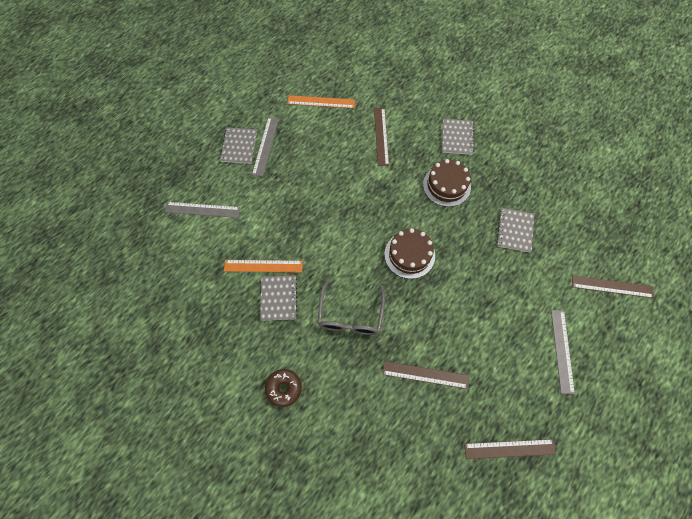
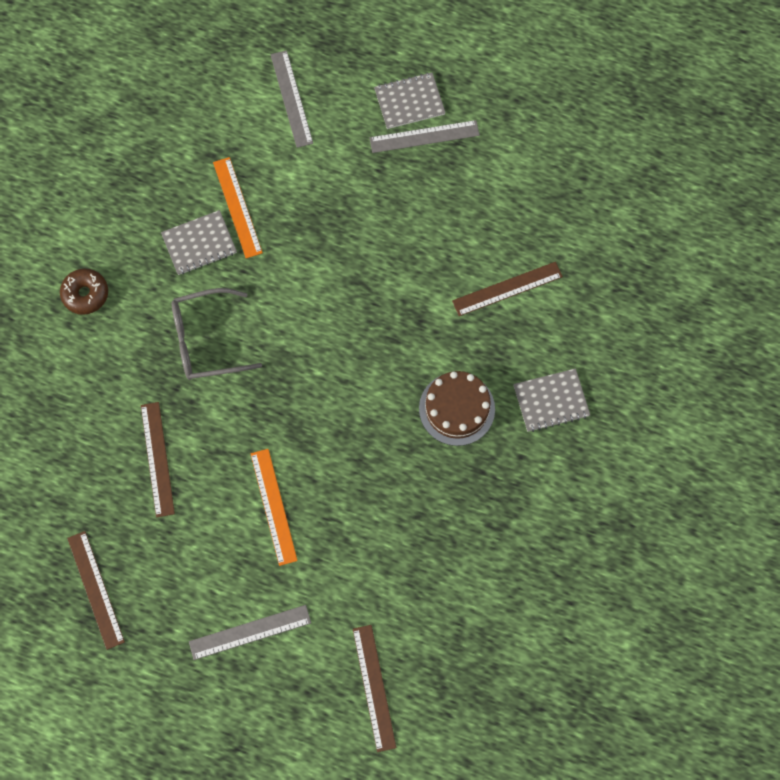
camera: 70 degrees right, 5 degrees up
orange ruler [287,95,355,108] -> orange ruler moved to [251,449,298,566]
brown cake [384,228,435,279] -> none
grey notebook [497,208,534,252] -> none

